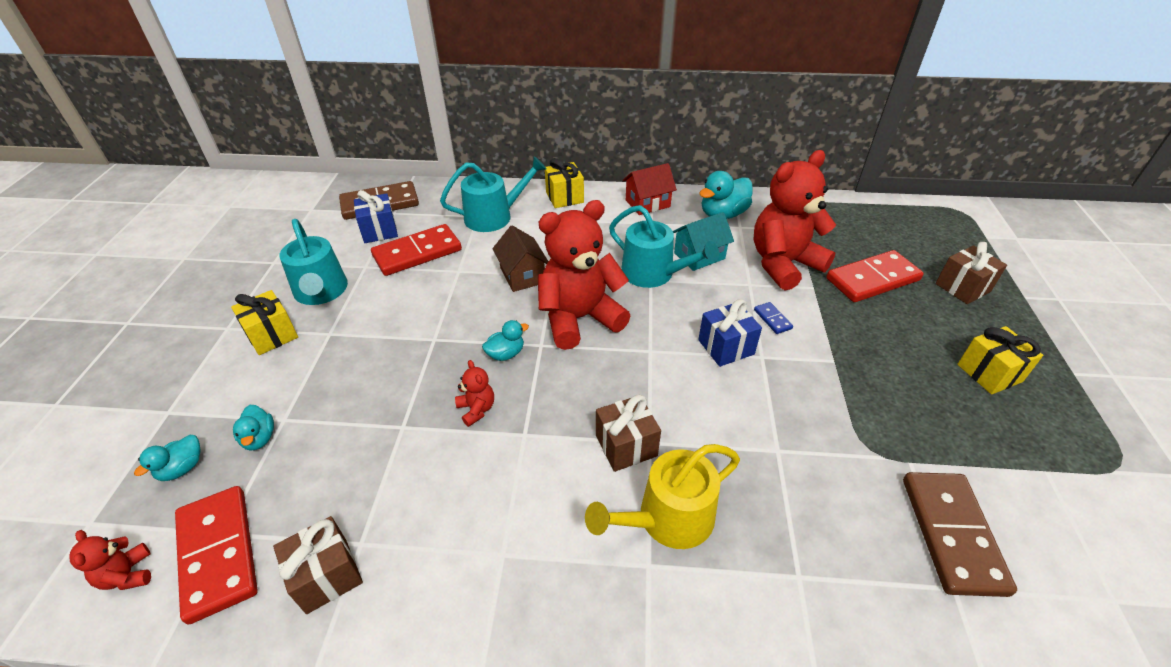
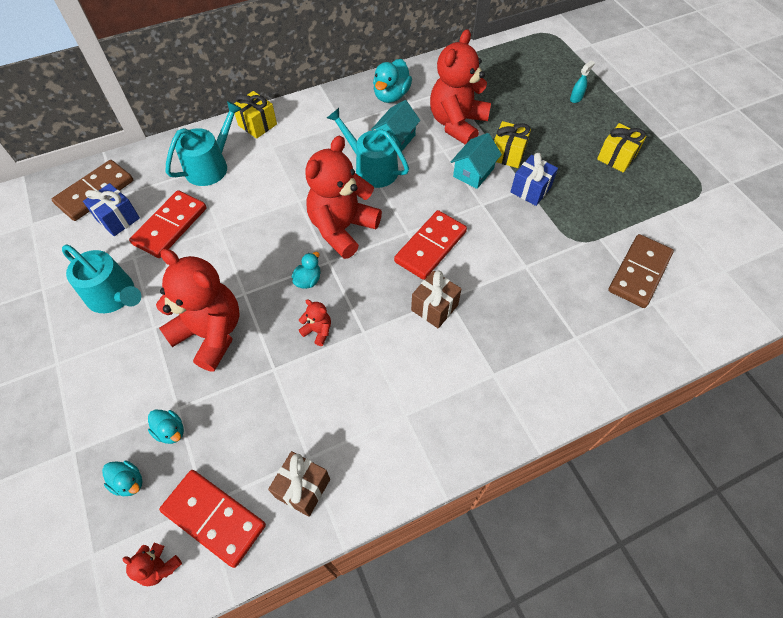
camera: 30 degrees left, 15 degrees up
turquoise duck [134,435,201,481] -> turquoise duck turned 60 degrees counterclockwise [102,460,143,496]
yellow gift [231,290,298,355] -> yellow gift moved to [494,121,531,168]
brown house [492,225,549,292] -> none
yellow watering can [585,444,740,549] -> none
turquoise watering can [609,205,719,288] -> turquoise watering can turned 150 degrees counterclockwise [327,108,409,188]
red house [623,163,677,215] -> none
blue gift [698,299,762,367] -> blue gift moved to [511,153,558,206]
blue domino [754,302,793,334] -> turquoise house [451,133,502,189]
red domino [826,250,924,302] -> red domino moved to [394,210,467,280]
brown domino [903,472,1017,597] -> brown domino turned 60 degrees clockwise [608,234,674,308]
brown gift [936,242,1007,304] -> turquoise spray bottle [570,61,595,103]
none -> red teddy bear [156,249,240,372]

